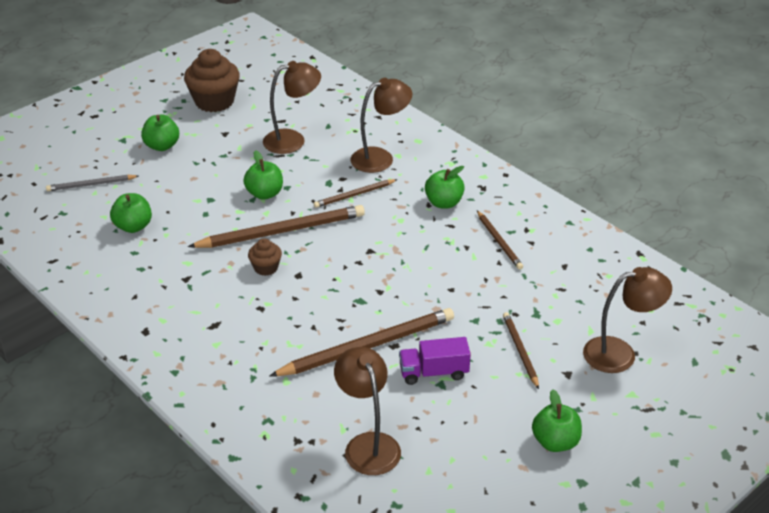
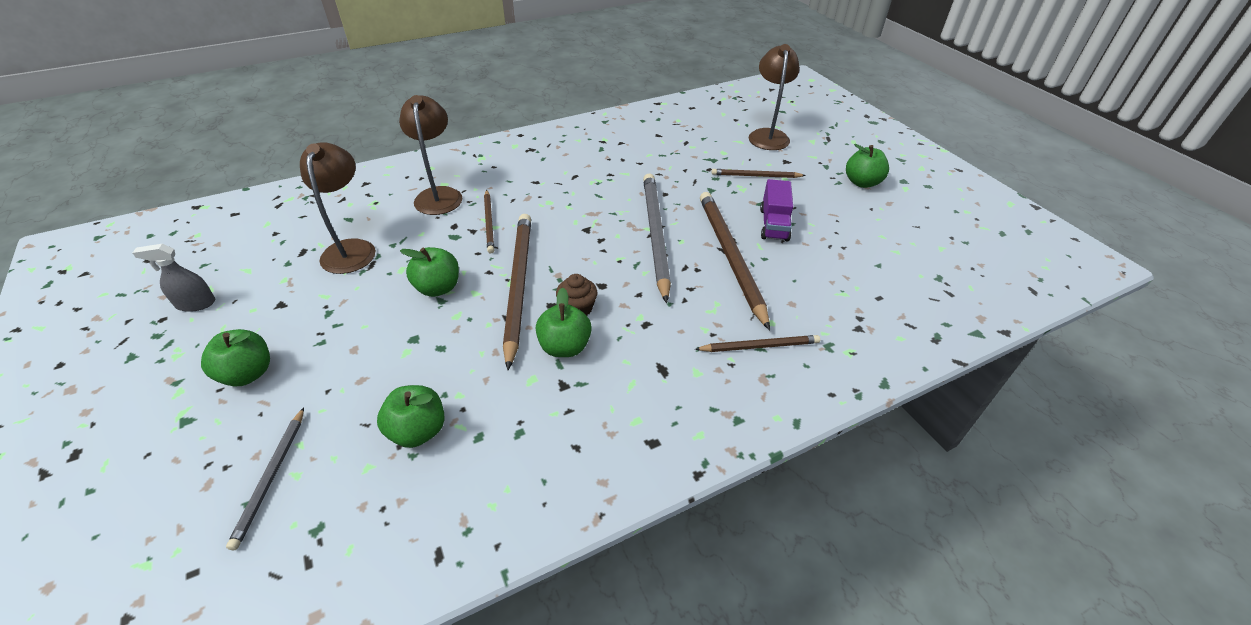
camera: 75 degrees left, 5 degrees up
brown cupcake [184,49,240,112] -> grey spray bottle [133,244,215,312]
brown lamp [334,347,401,475] -> none
green apple [425,166,465,208] -> green apple moved to [536,287,592,357]
brown pencil [477,210,523,270] -> brown pencil moved to [695,335,820,352]
none -> grey pencil [643,173,671,303]

